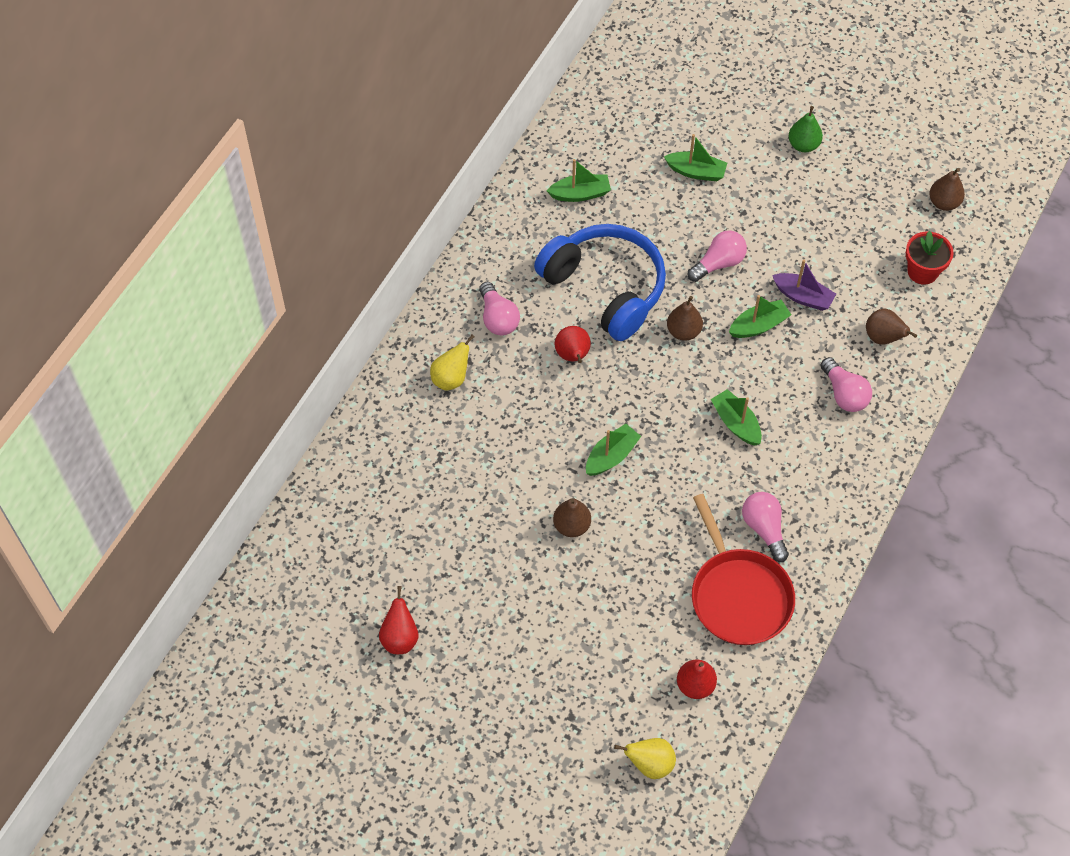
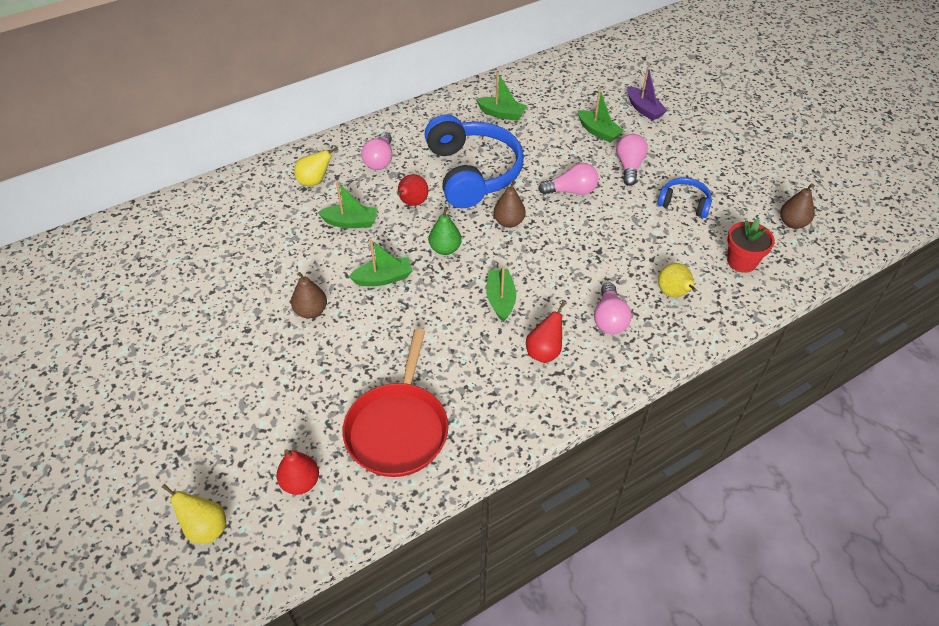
camera: 30 degrees right, 10 degrees down
red pear [379,586,419,654] -> red pear moved to [526,302,565,363]
green boat [729,295,792,338] -> green boat moved to [317,182,377,228]
pink light bulb [742,492,789,562] -> pink light bulb moved to [616,134,648,186]
purple boat [772,260,836,311] -> purple boat moved to [627,66,667,121]
green pear [788,106,823,152] -> green pear moved to [429,207,462,255]
brown pear [866,309,917,345] -> yellow pear [658,263,697,297]
none -> blue headphones [657,178,712,218]

